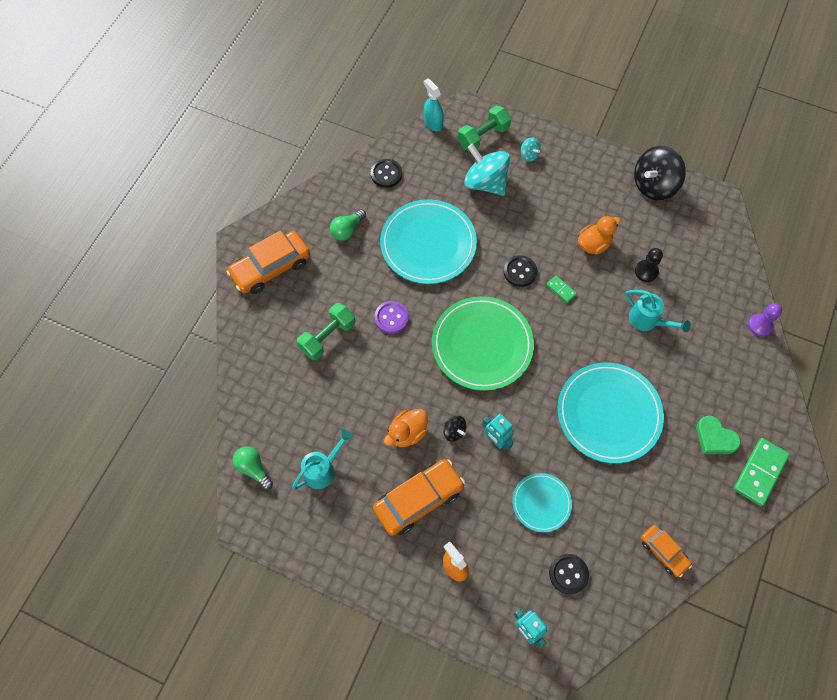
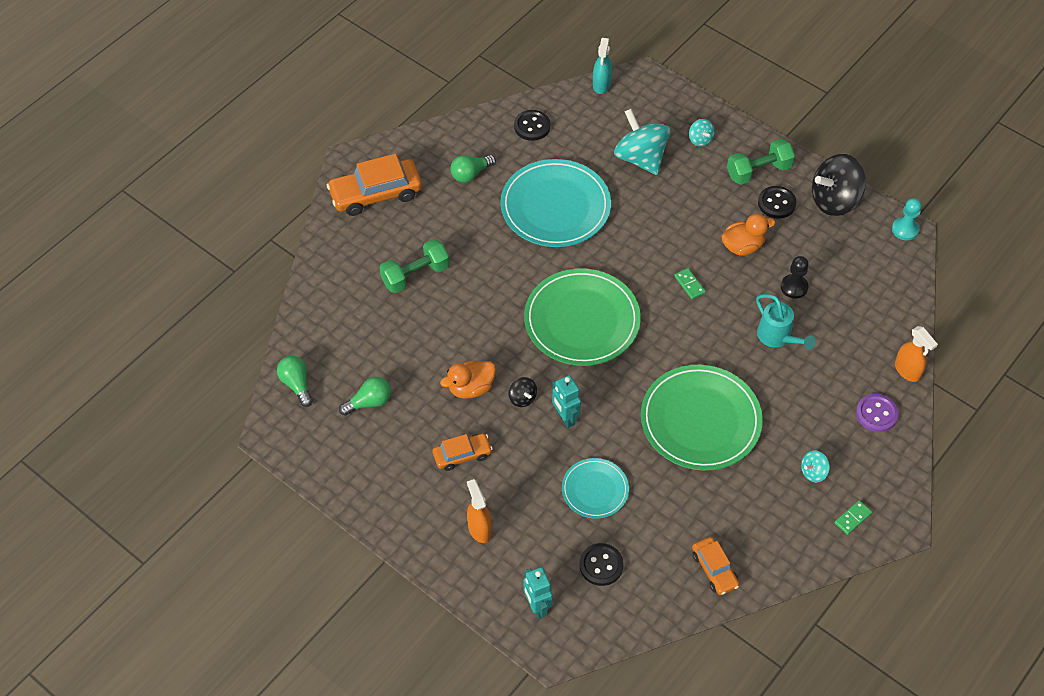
camera: 15 degrees right, 10 degrees down
turquoise watering can [292,430,353,490] -> green light bulb [339,377,391,416]
orange car [373,459,465,536] -> orange car [432,433,493,471], size x0.57
purple button [374,301,409,334] -> purple button moved to [856,394,899,432]
turquoise spray bottle [423,78,444,131] -> turquoise spray bottle turned 150 degrees counterclockwise [593,38,612,94]
green dumbbell [458,106,511,152] -> green dumbbell moved to [727,139,795,185]
black button [504,255,538,287] -> black button moved to [758,186,796,219]
turquoise plate [557,362,664,464] -> green plate [641,365,763,470]
green heart [696,416,741,454] -> turquoise spinning top [801,450,830,482]
green domino [734,438,790,506] -> green domino [834,500,872,535], size x0.50
purple pawn [748,303,782,337] -> orange spray bottle [895,326,938,382]
none -> turquoise pawn [892,198,922,240]

